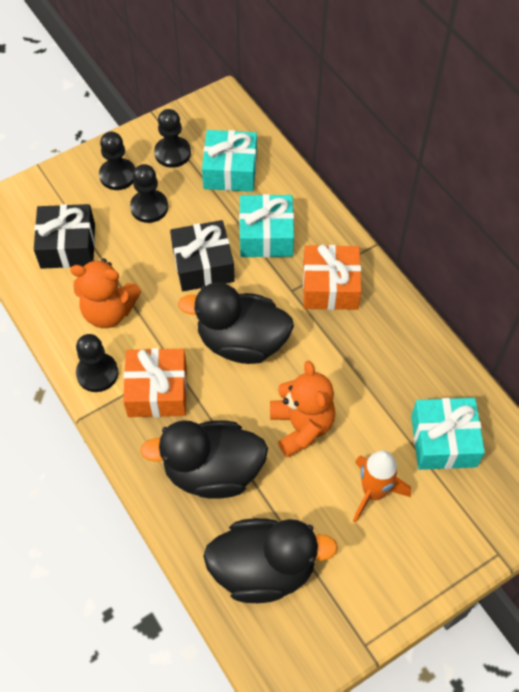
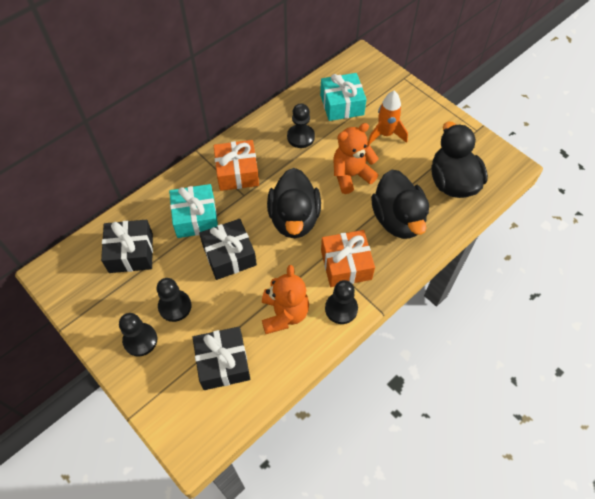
camera: 100 degrees left, 0 degrees up
black pawn [154,109,191,168] -> black pawn moved to [287,103,315,148]
turquoise gift [202,130,257,192] -> black gift [101,220,153,273]

